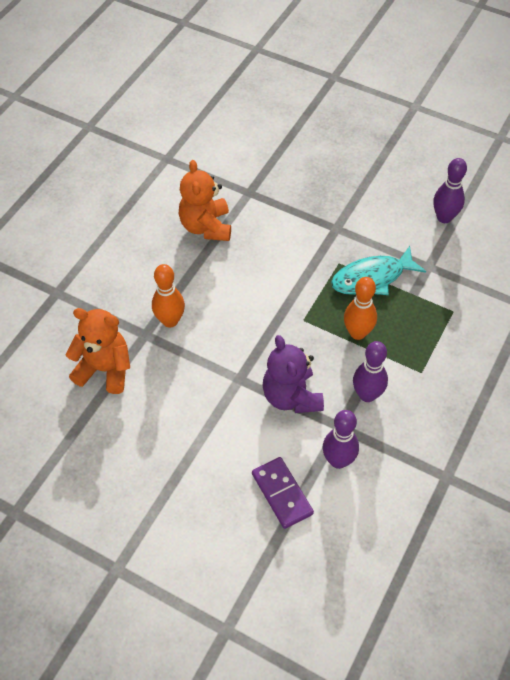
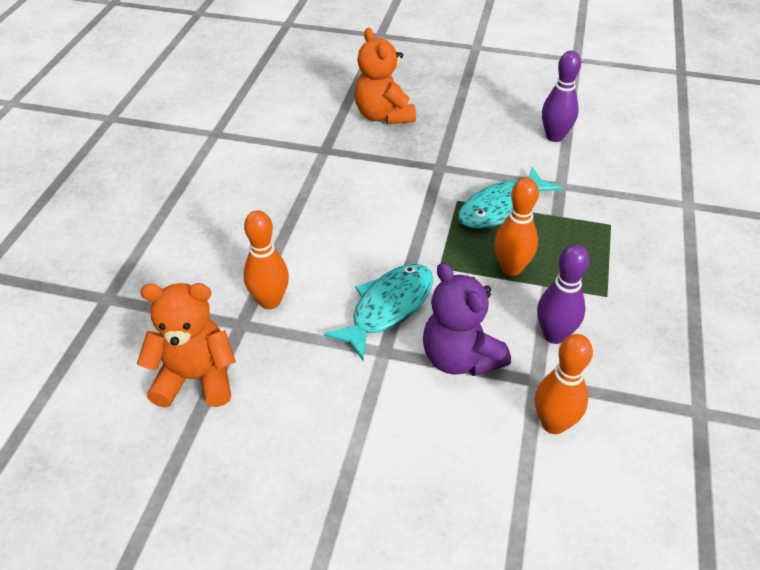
camera: 15 degrees left, 10 degrees down
orange teddy bear [179,160,231,241] -> orange teddy bear moved to [354,28,416,124]
purple domino [252,457,314,529] -> none
purple bowling pin [323,410,359,469] -> orange bowling pin [535,334,593,434]
none -> turquoise fish [323,264,433,360]

